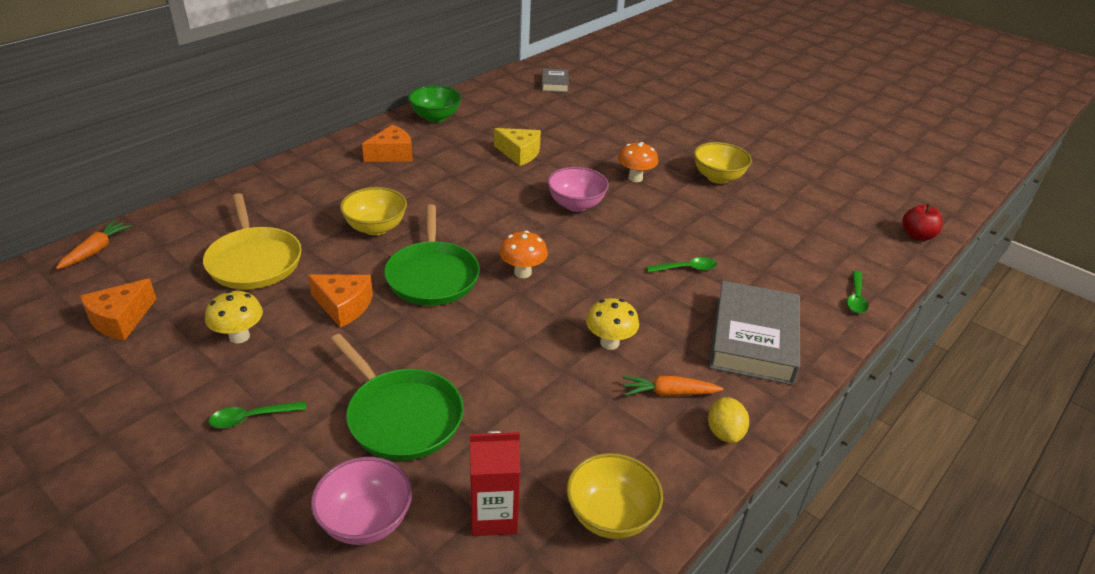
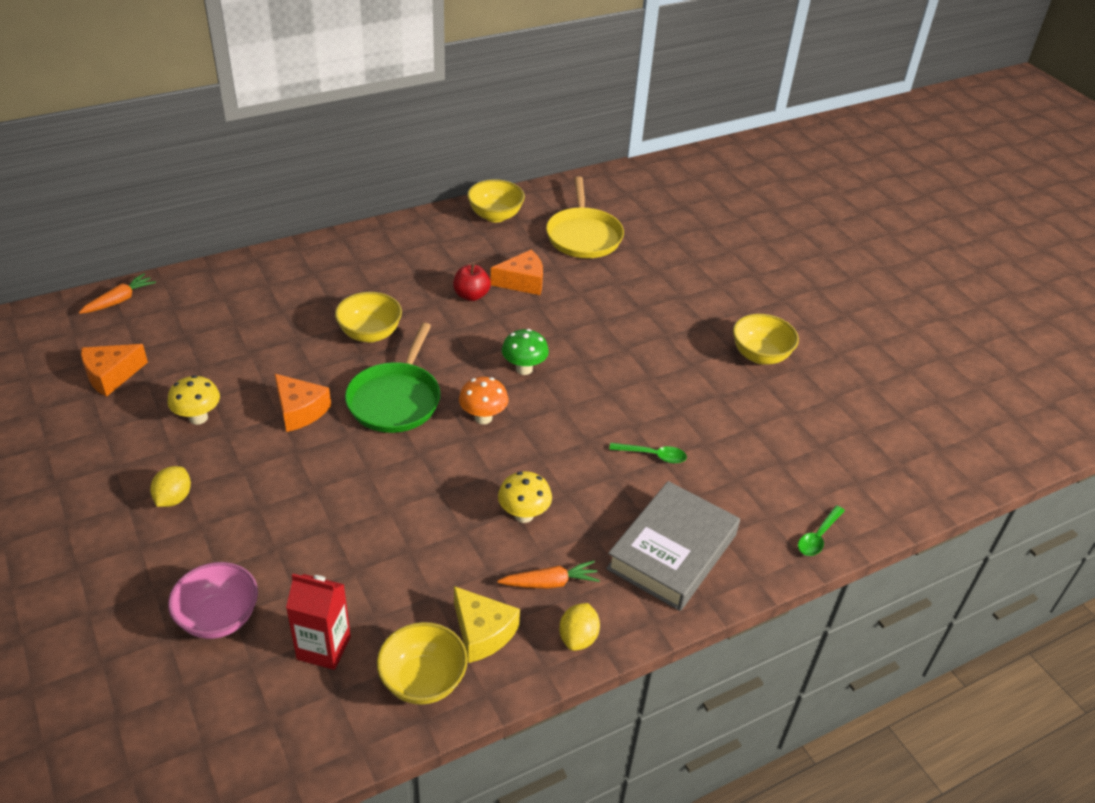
camera: 20 degrees right, 5 degrees up
yellow pan [203,193,302,289] -> yellow pan moved to [546,176,624,258]
green spoon [209,401,306,428] -> yellow lemon [150,466,191,507]
green pan [330,334,464,461] -> none
orange cheese [362,125,413,162] -> orange cheese moved to [491,250,543,295]
green bowl [408,85,461,123] -> yellow bowl [467,179,525,222]
yellow cheese [494,128,541,166] -> yellow cheese moved to [454,586,520,663]
grey book [542,68,569,92] -> none
pink bowl [547,167,609,212] -> none
orange mushroom [618,142,658,182] -> none
orange carrot [623,376,724,397] -> orange carrot turned 150 degrees clockwise [498,561,600,589]
red apple [902,204,942,241] -> red apple moved to [453,264,491,301]
none -> green mushroom [502,329,549,375]

